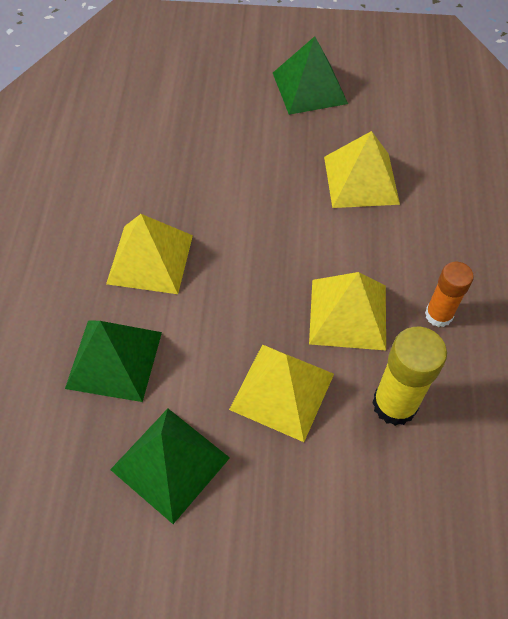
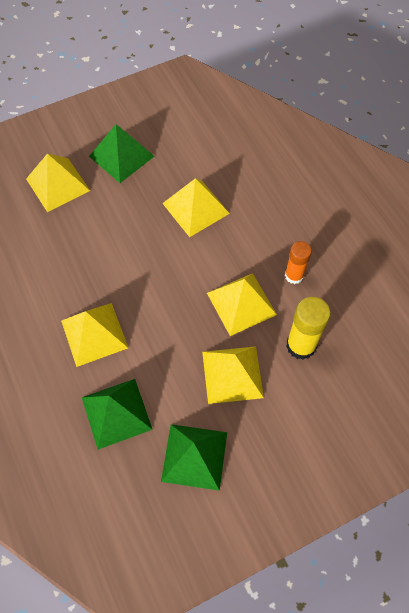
camera: 30 degrees left, 5 degrees up
none -> yellow pyramid [26,154,90,212]

